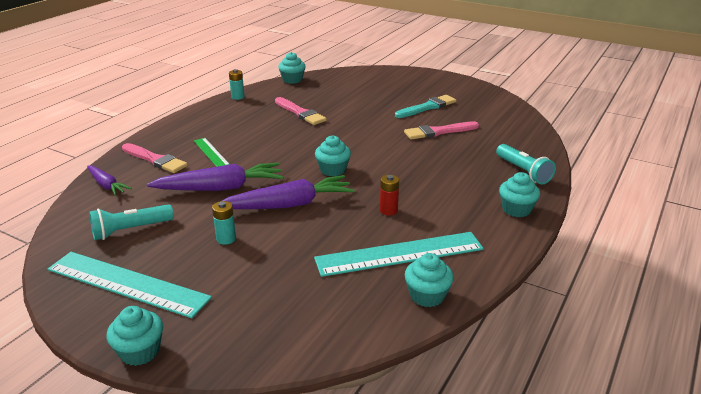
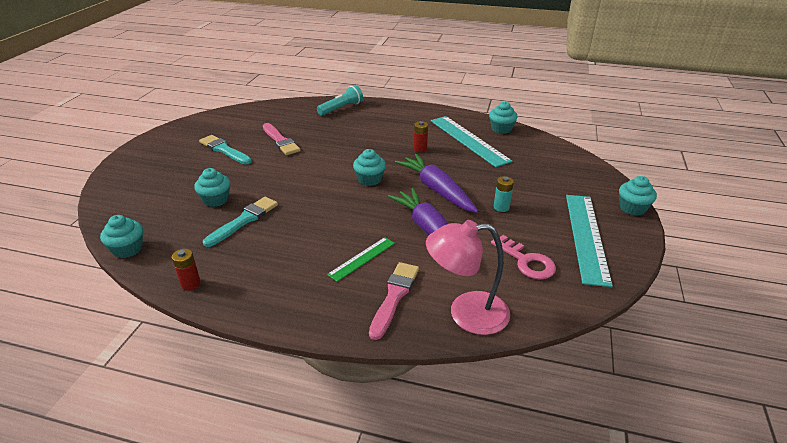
camera: 105 degrees left, 5 degrees up
purple carrot [87,165,132,196] -> pink lamp [426,220,510,335]
turquoise flashlight [89,204,174,240] -> pink key [491,235,556,280]
turquoise battery [229,69,245,100] -> red battery [172,249,201,290]
pink brush [275,97,327,125] -> turquoise brush [203,197,278,247]
turquoise cupcake [499,172,540,217] -> turquoise cupcake moved to [194,168,230,207]

